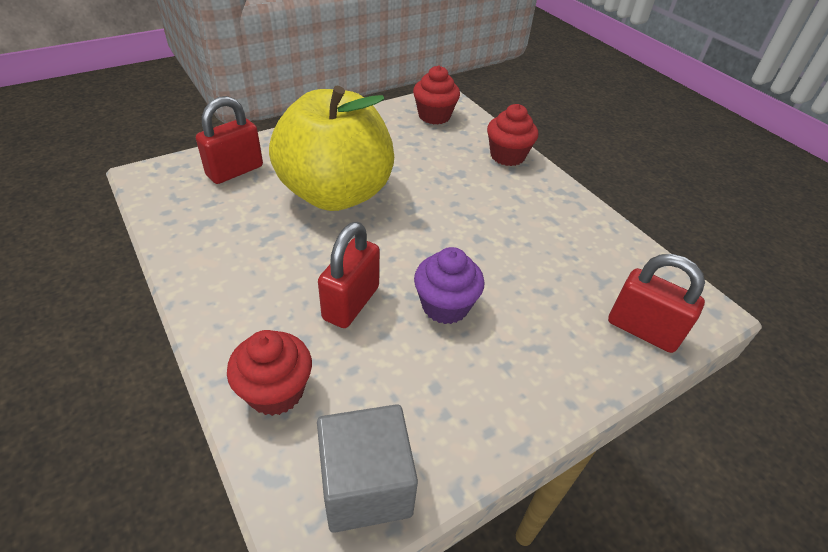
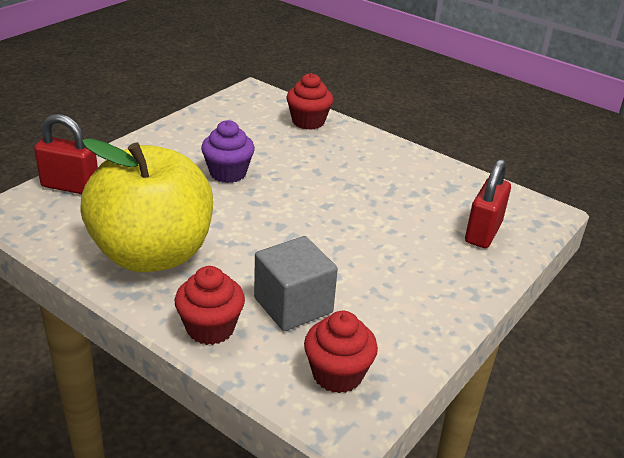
camera: 160 degrees right, 10 degrees down
yellow apple [269,86,394,211] -> yellow apple moved to [80,138,213,272]
grey cube [317,404,418,533] -> grey cube moved to [254,236,338,331]
red padlock [318,222,380,328] -> none

